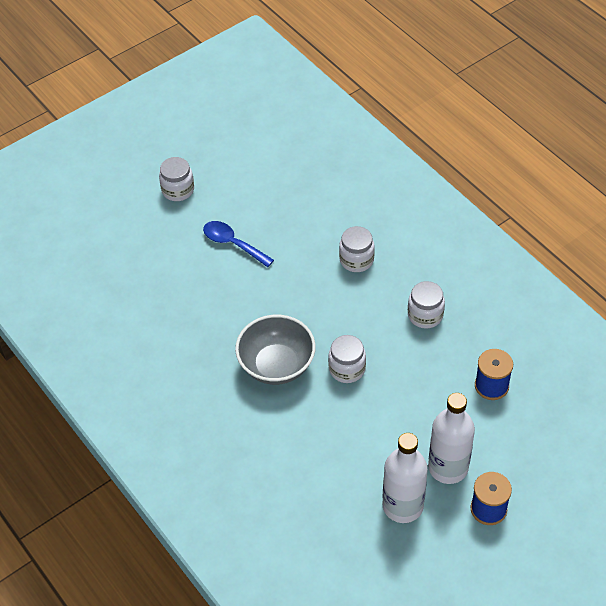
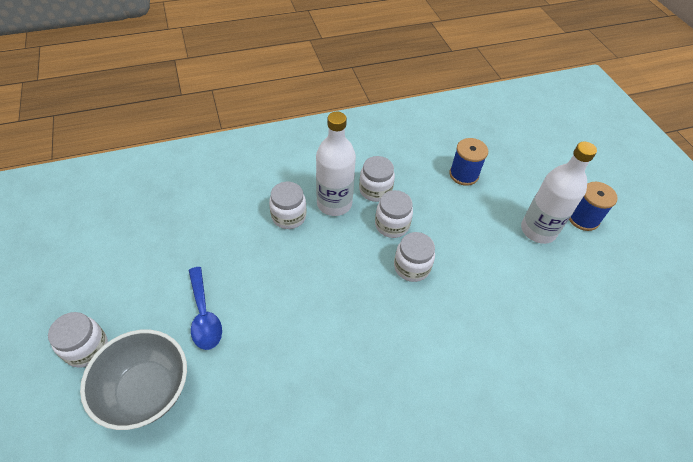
camera: 75 degrees left, 0 degrees up
blue spoon [203,221,274,267] -> blue spoon turned 75 degrees counterclockwise [188,267,222,350]
grey bowl [235,315,316,385] -> grey bowl moved to [80,330,187,430]
white bottle [383,433,428,523] -> white bottle moved to [316,112,356,216]
none -> white jar [375,190,413,238]

